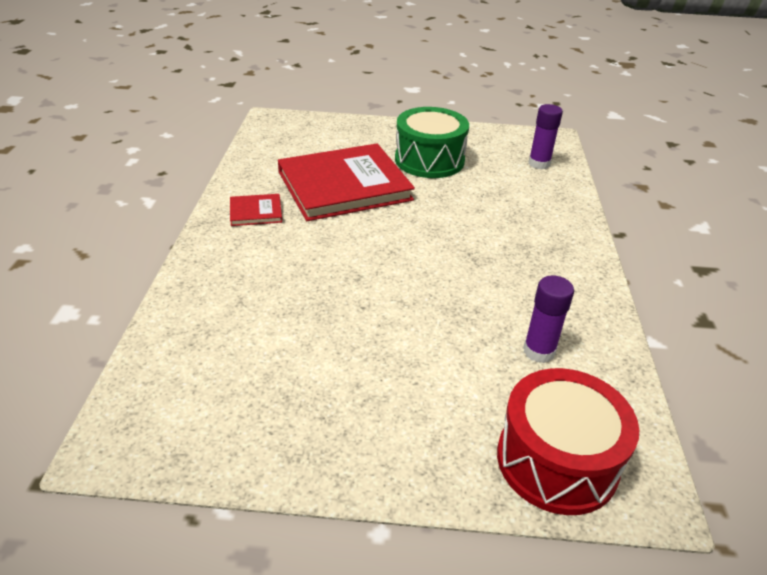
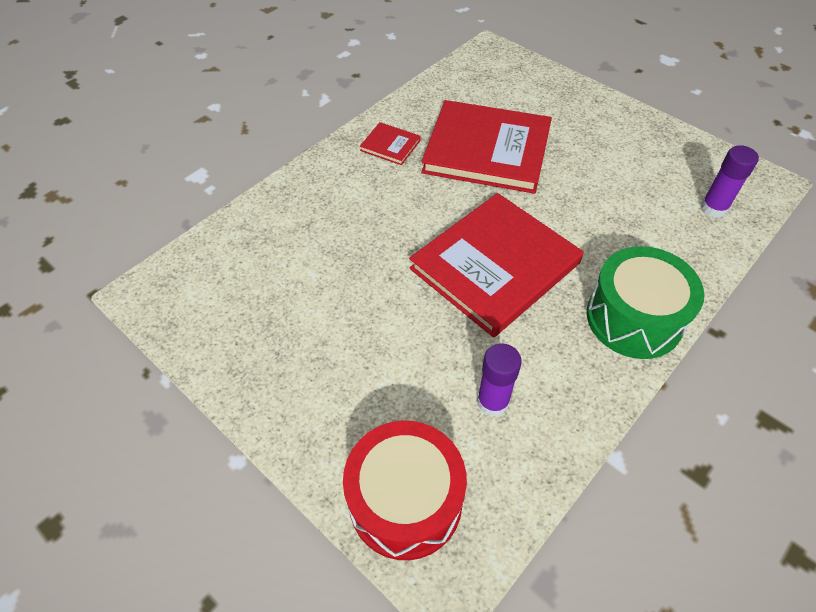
camera: 40 degrees right, 15 degrees up
green drum [395,107,469,178] -> green drum moved to [587,246,704,359]
none -> red book [409,193,583,337]

